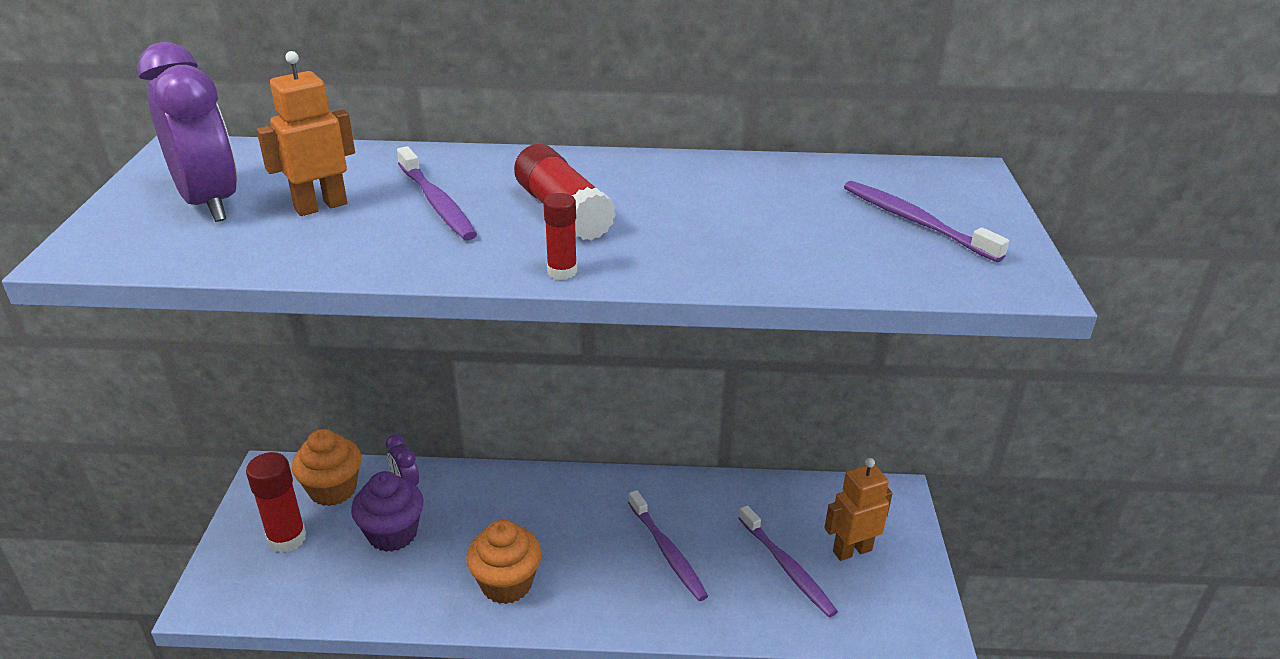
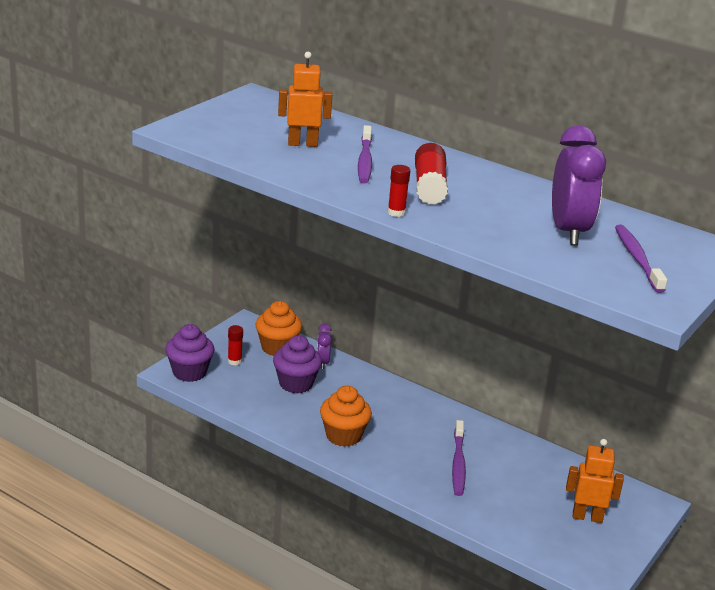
camera: 30 degrees right, 5 degrees down
purple clock [137,42,238,222] -> purple clock moved to [552,125,606,245]
red glue stick [246,452,306,553] -> red glue stick [228,325,243,365], size x0.57
purple toothbrush [739,505,838,617] -> none
none -> purple cupcake [165,324,214,382]

